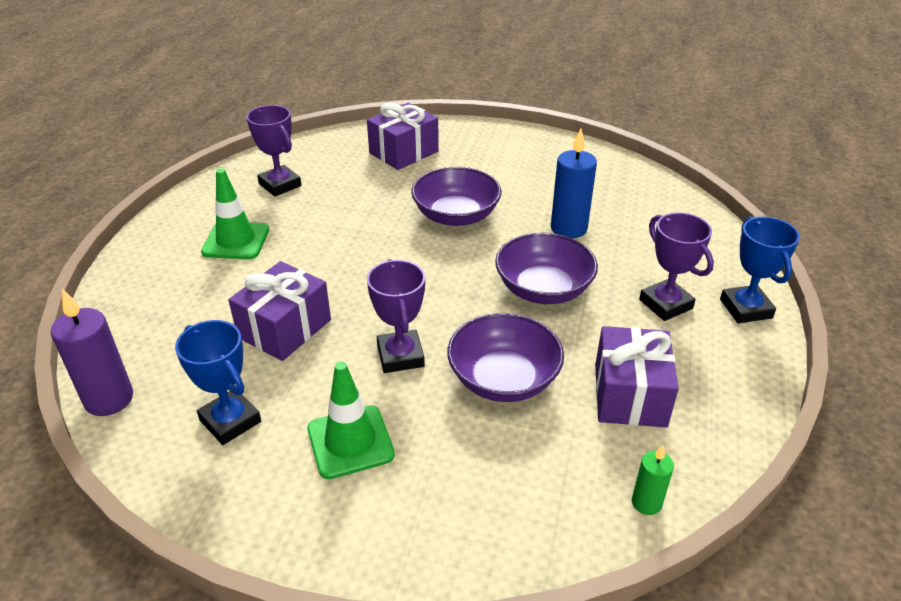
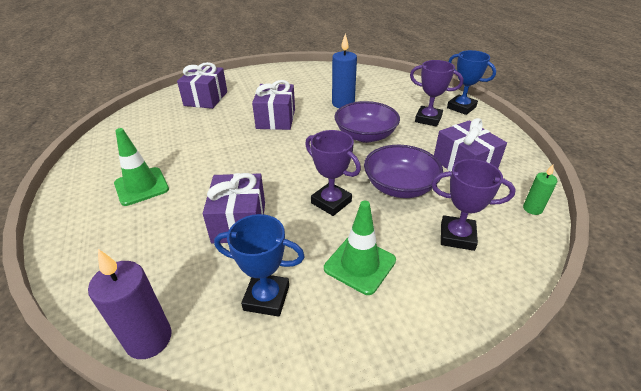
camera: 35 degrees left, 0 degrees up
purple trophy [246,105,302,197] -> purple trophy moved to [431,159,516,251]
purple bowl [411,167,501,226] -> purple gift [252,80,295,130]

